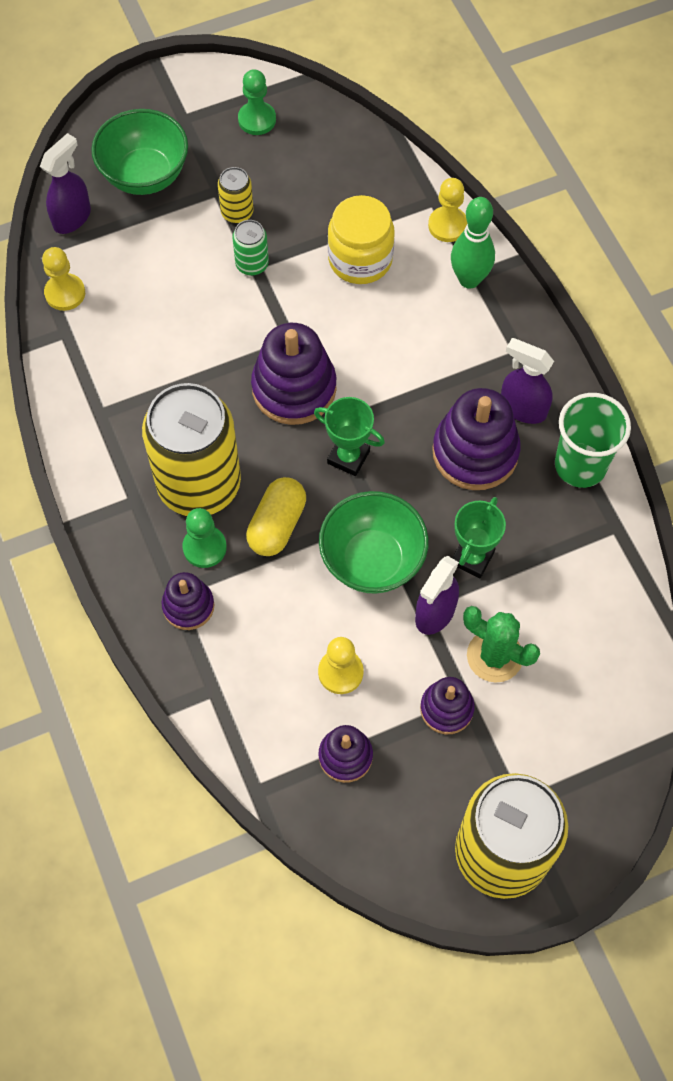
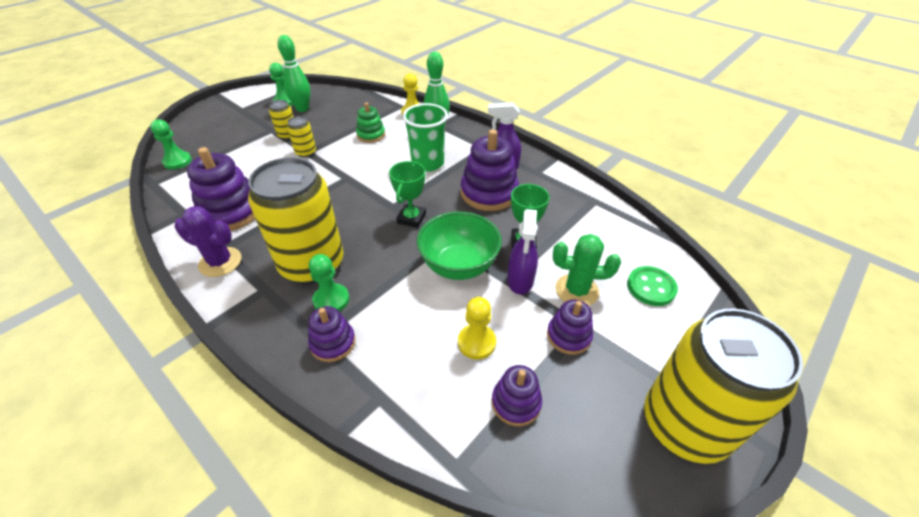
camera: 25 degrees left, 20 degrees down
purple spray bottle [40,133,91,234] -> green pawn [150,120,192,169]
yellow pawn [42,247,85,311] -> none
green bowl [91,109,188,195] -> none
green can [232,220,269,276] -> yellow can [287,116,316,157]
yellow capsule [246,477,306,556] -> none
purple stacking toy [251,323,336,425] -> purple stacking toy moved to [187,147,255,231]
green trophy [314,397,385,476] -> green trophy turned 75 degrees counterclockwise [389,161,426,228]
yellow jar [328,195,395,284] -> green stacking toy [356,102,385,143]
green cup [555,393,631,488] -> green cup moved to [402,103,448,172]
none -> purple cactus [175,206,241,277]
none -> green bowling pin [278,35,310,112]
none -> green button [627,266,678,306]

